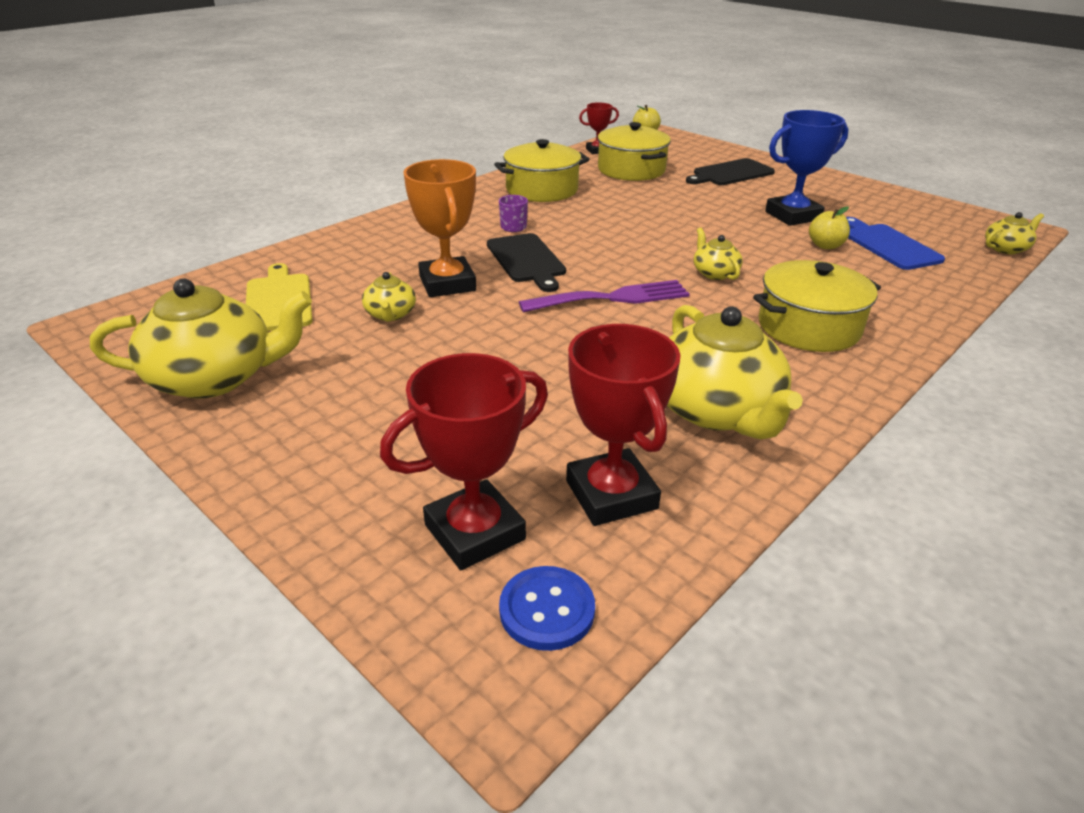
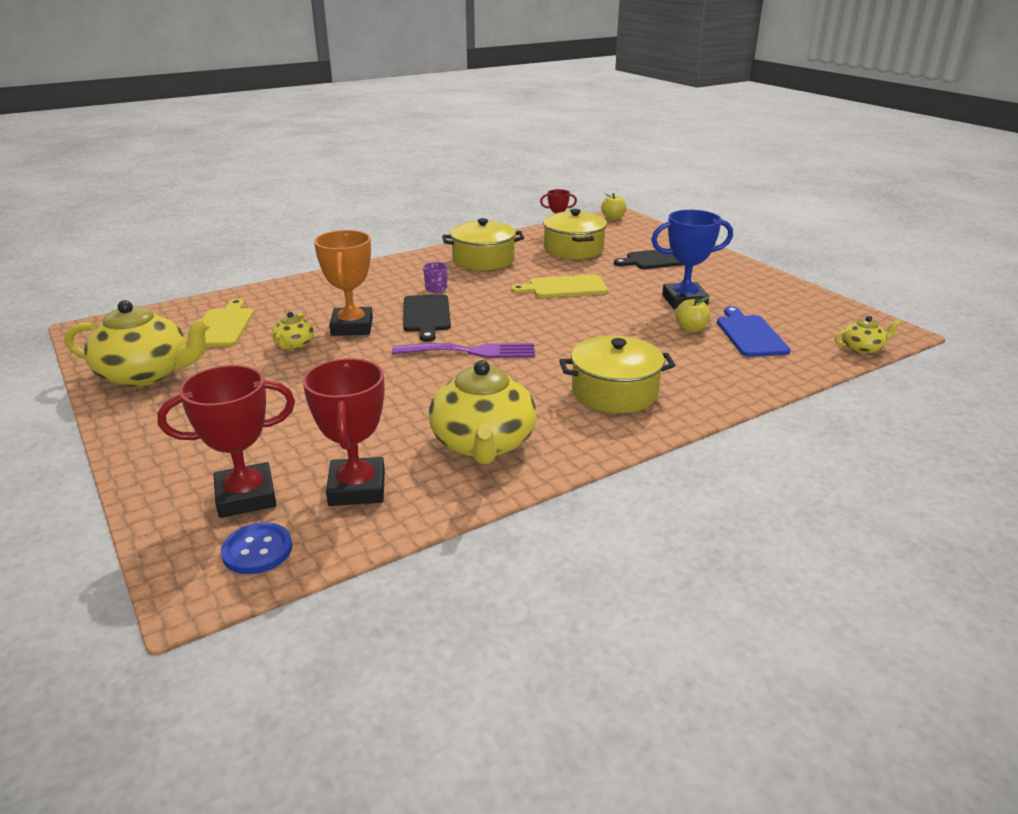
camera: 15 degrees right, 5 degrees down
yellow teapot [694,228,743,280] -> none
none -> yellow cutting board [511,274,608,298]

